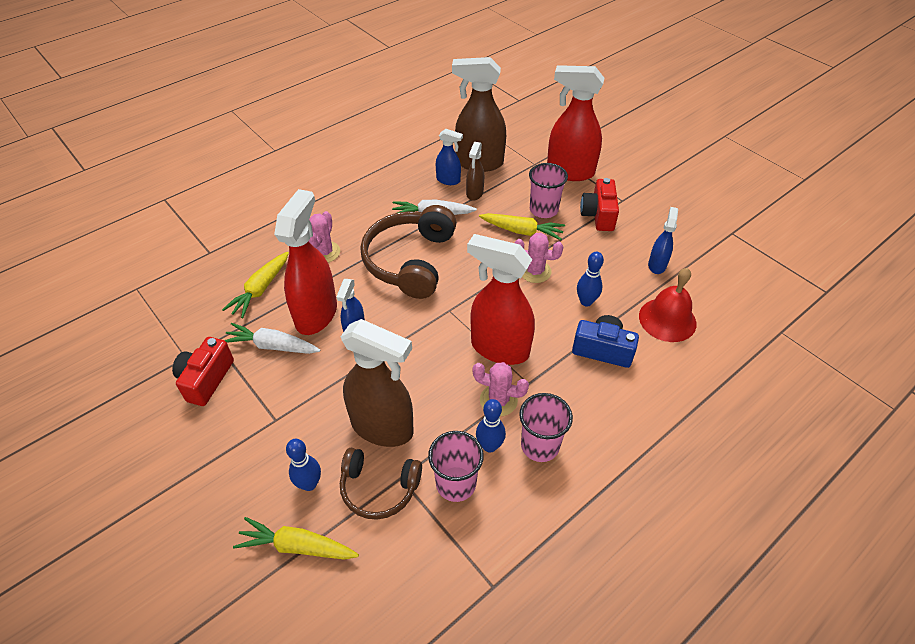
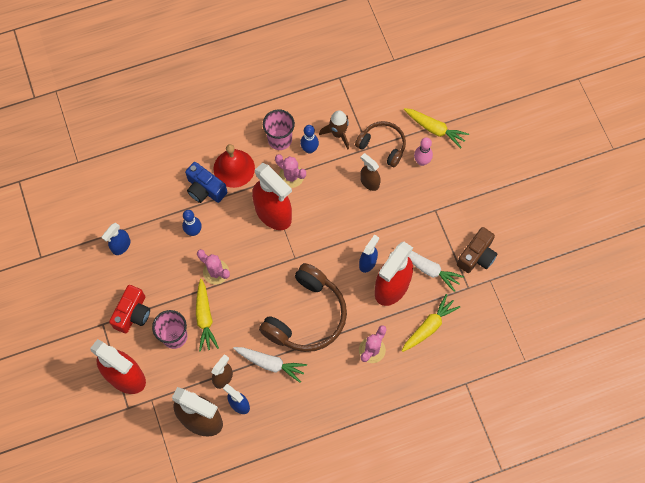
camera: 160 degrees left, 20 degrees up
red camera [172,337,234,406] -> brown camera [457,227,497,273]
blue bowling pin [286,439,321,491] -> pink bowling pin [414,137,433,166]
brown spray bottle [341,319,414,447] -> brown spray bottle [361,153,381,191], size x0.51
pink cup [428,431,484,502] -> brown rocket [319,110,349,150]
yellow carrot [479,213,565,240] -> yellow carrot turned 135 degrees counterclockwise [196,279,219,352]
red bell [639,268,696,342] -> red bell moved to [213,144,255,188]

